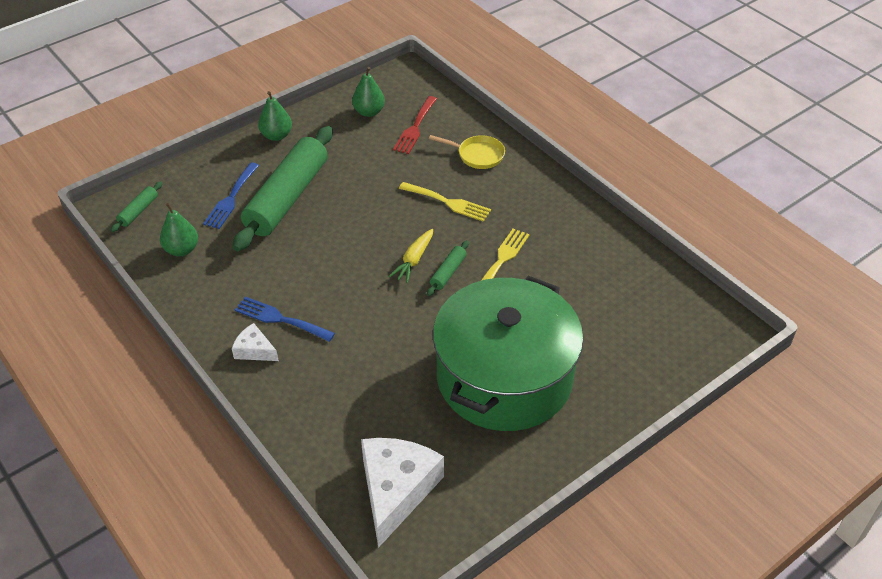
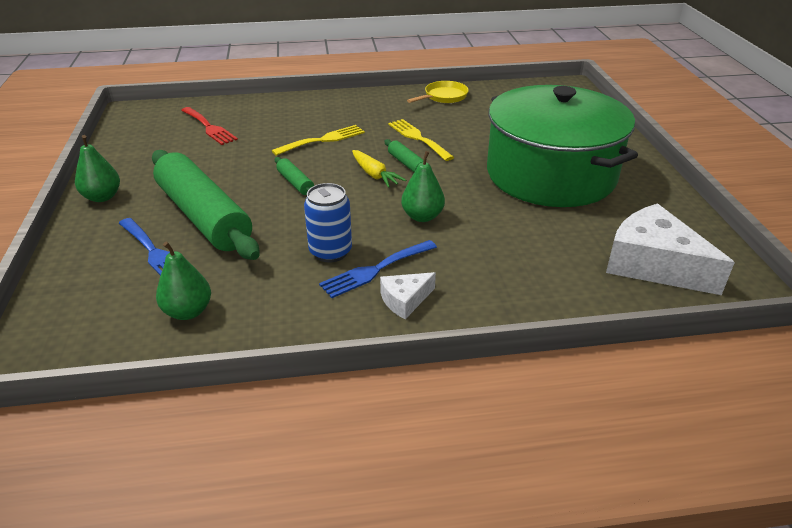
camera: 60 degrees left, 10 degrees down
green rolling pin [111,181,163,232] -> green rolling pin moved to [275,157,314,195]
green pear [352,67,385,117] -> green pear moved to [401,151,445,222]
yellow pan [429,135,505,169] -> yellow pan moved to [407,81,469,103]
none -> blue can [304,183,352,262]

